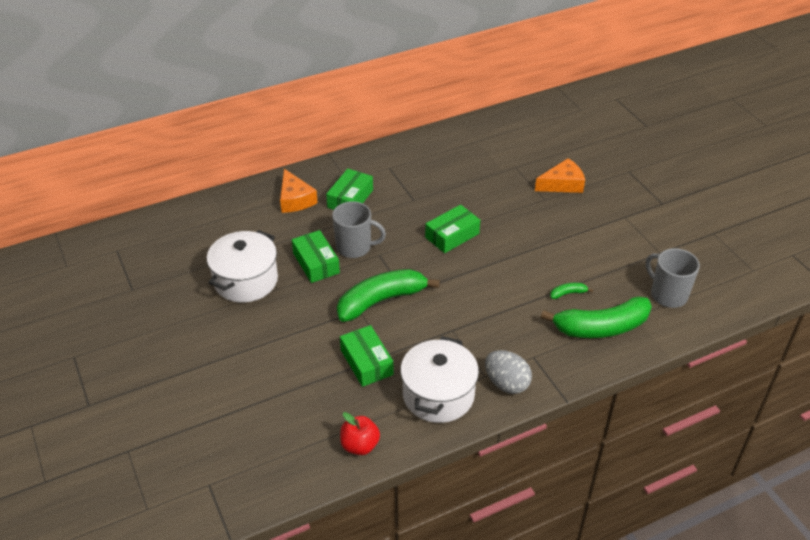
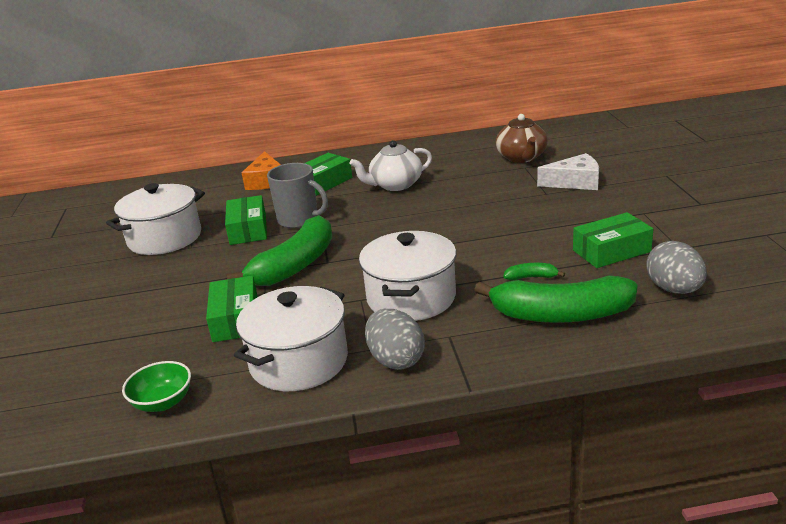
camera: 20 degrees right, 15 degrees down
green banana [337,269,440,322] -> green banana turned 135 degrees clockwise [226,215,333,286]
red apple [340,412,380,455] -> green bowl [122,361,191,412]
green box [425,205,480,253] -> green box moved to [573,212,653,268]
orange cheese [535,158,585,193] -> white cheese [537,153,599,190]
grey mug [646,248,700,308] -> grey egg [646,241,707,294]
none -> white teapot [350,140,432,191]
none -> white pot [359,231,457,321]
none -> brown teapot [496,114,548,163]

